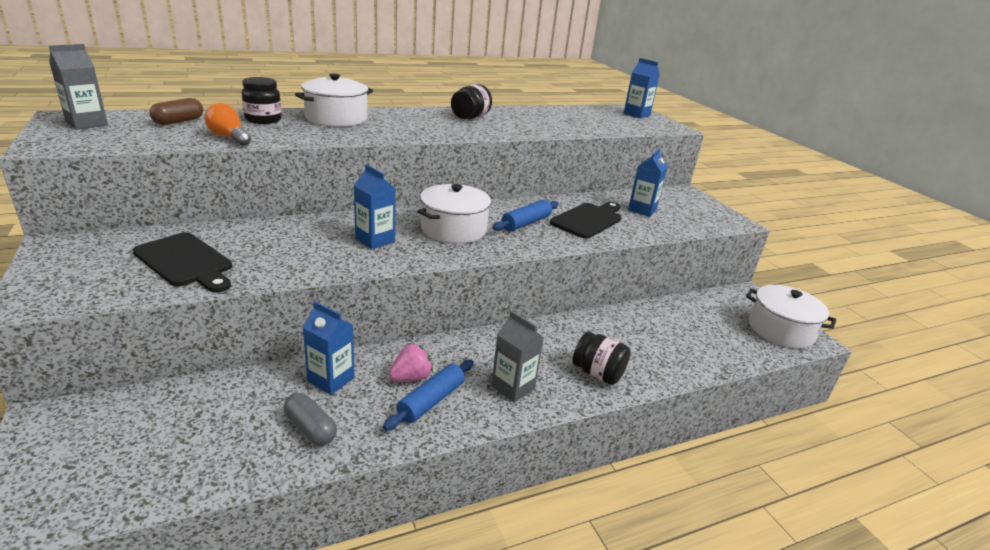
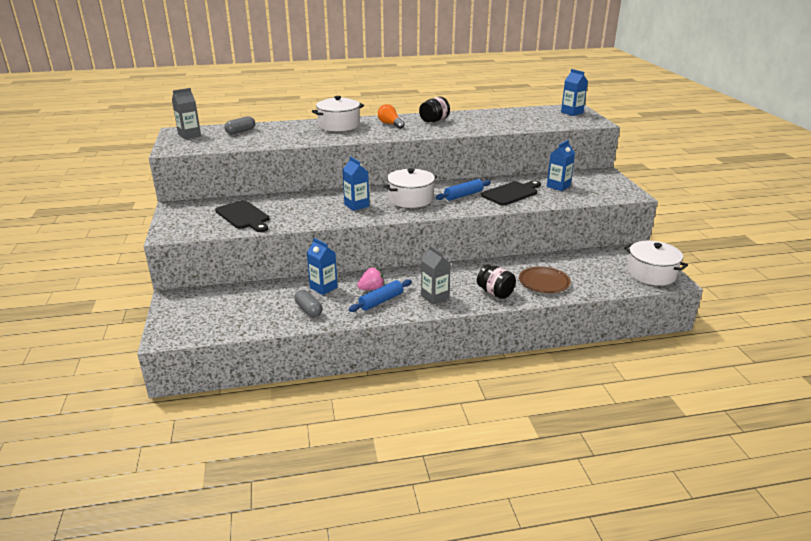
camera: 15 degrees right, 0 degrees up
brown capsule [149,98,203,125] -> grey capsule [224,116,255,134]
orange light bulb [204,103,251,146] -> orange light bulb moved to [378,104,405,129]
black jar [242,77,282,124] -> none
none -> brown plate [519,266,571,293]

